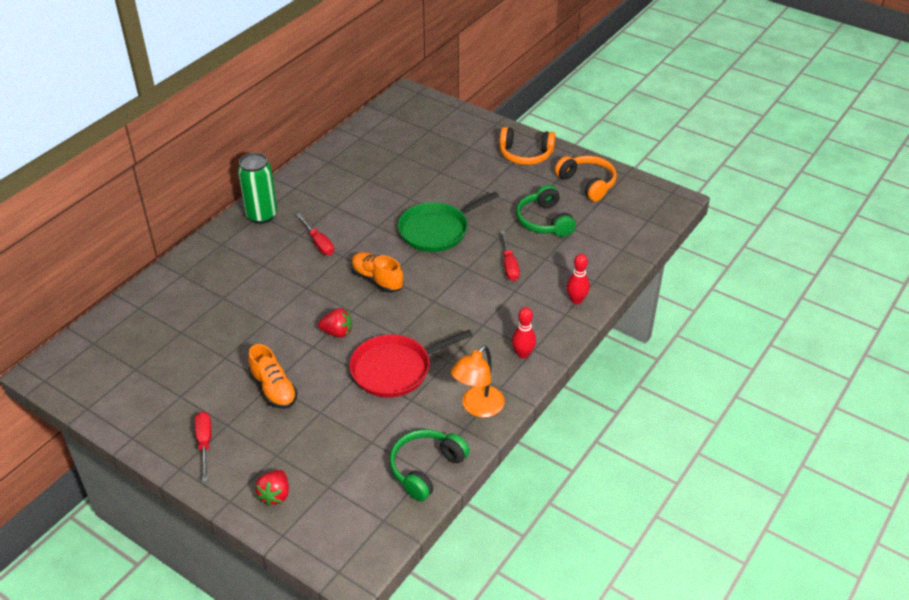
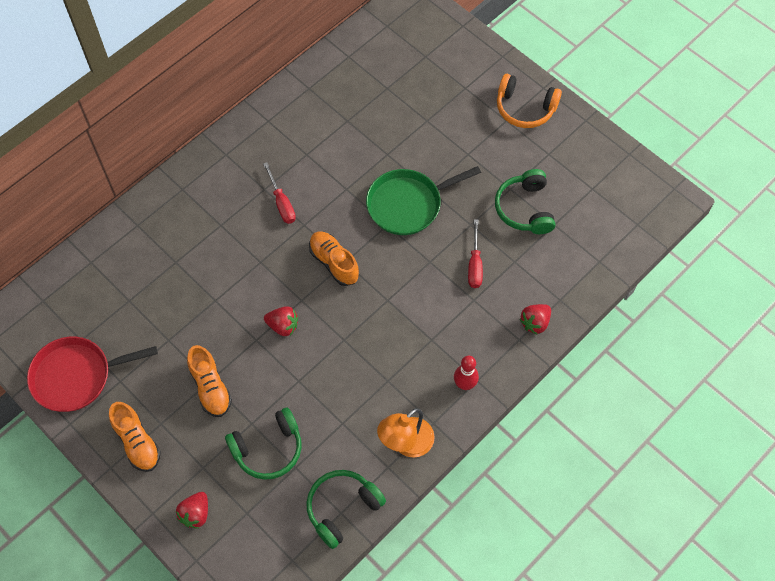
camera: 10 degrees right, 20 degrees up
red screwdriver [195,412,211,482] -> orange shoe [109,402,161,472]
green can [238,153,278,224] -> none
red pan [349,330,473,397] -> red pan moved to [27,337,158,412]
orange headphones [555,156,617,202] -> none
red bowling pin [567,254,590,304] -> red strawberry [520,304,551,334]
none -> green headphones [225,408,302,480]

